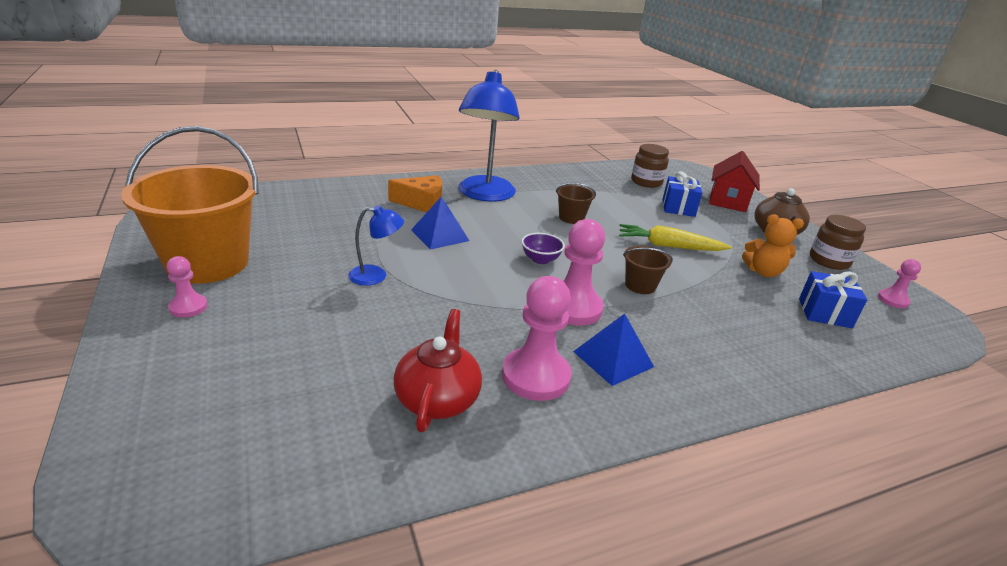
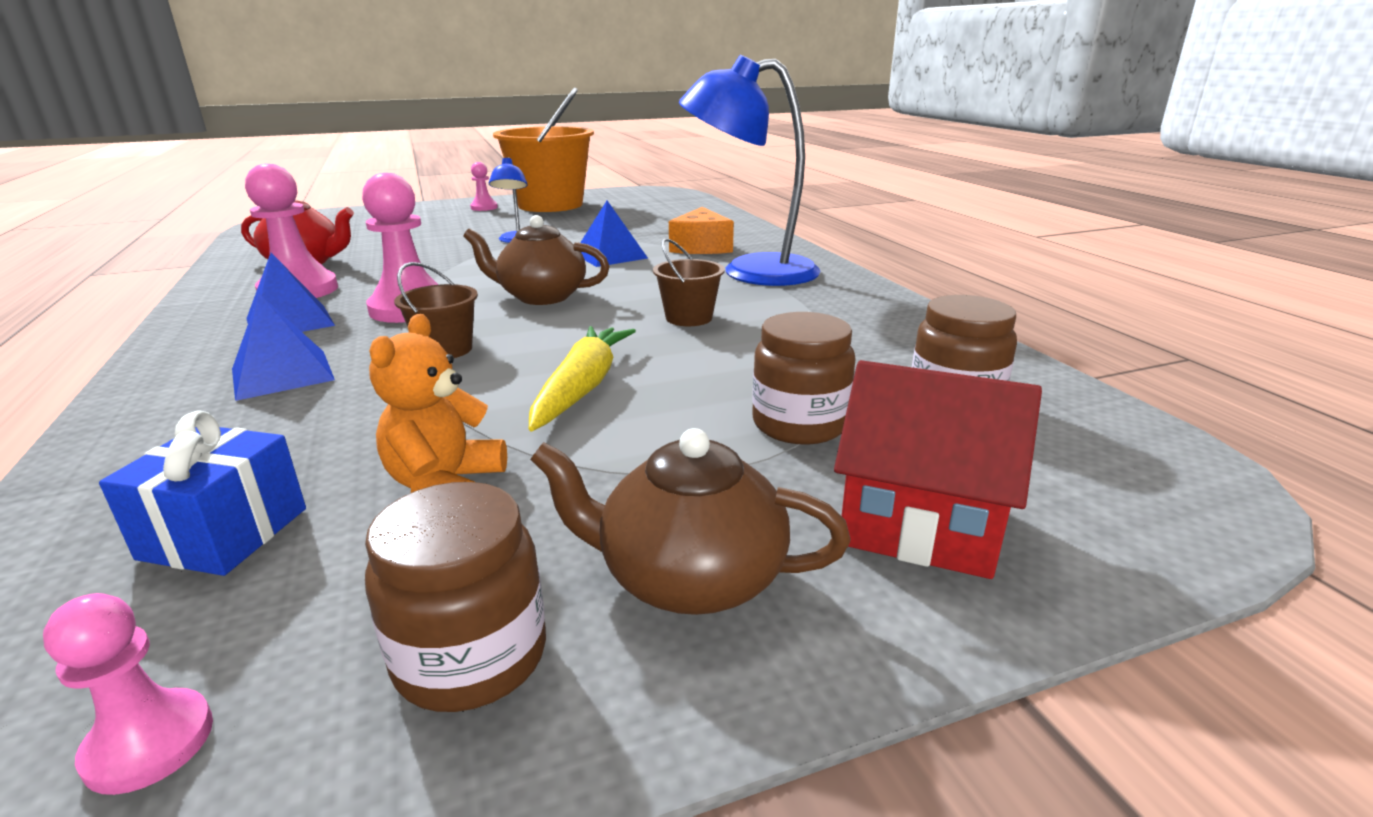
camera: 95 degrees right, 5 degrees down
purple bowl [522,233,565,264] -> brown teapot [463,215,610,305]
blue gift [662,171,702,217] -> brown jar [752,312,856,445]
none -> blue pyramid [232,294,335,401]

